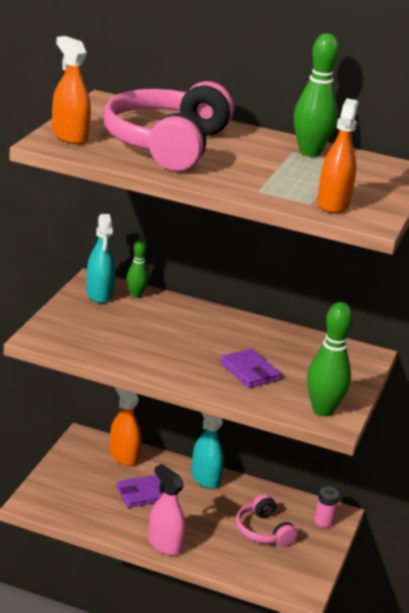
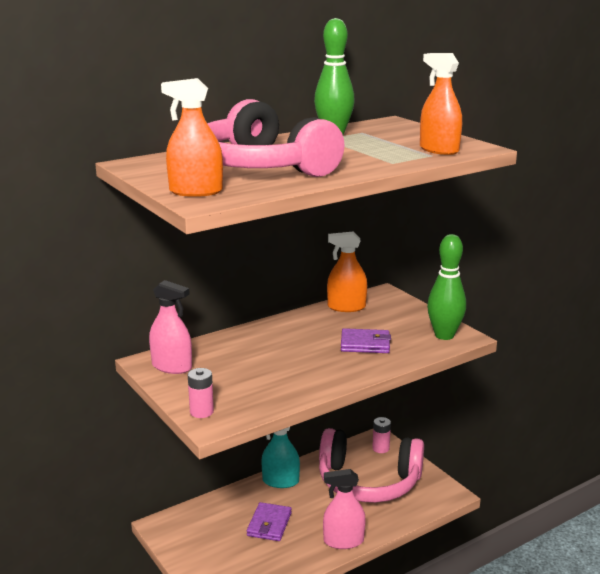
camera: 50 degrees left, 5 degrees down
turquoise spray bottle [86,214,116,303] -> pink spray bottle [149,280,192,374]
orange spray bottle [110,387,141,466] -> orange spray bottle moved to [327,232,367,312]
green bowling pin [127,239,148,298] -> none
pink headphones [236,494,298,547] -> pink headphones [319,428,424,503], size x1.96
none -> pink battery [188,368,214,418]

